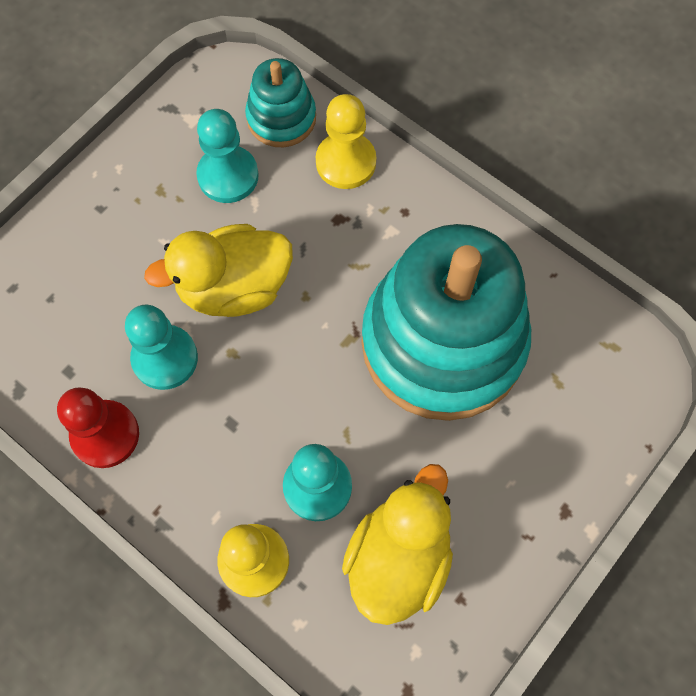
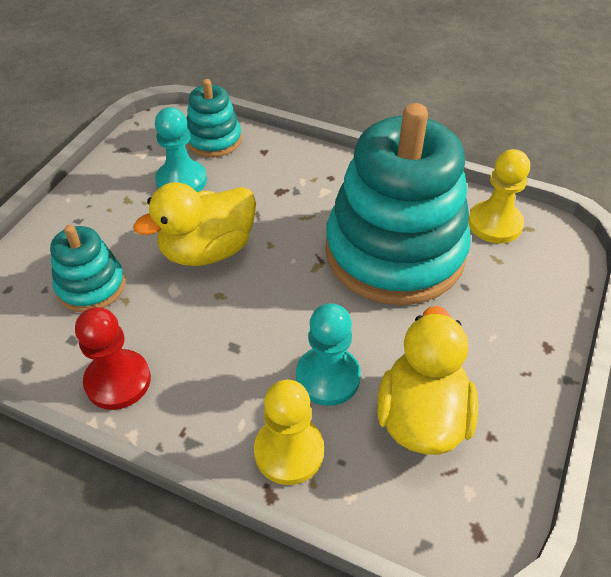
camera: 15 degrees left, 20 degrees down
turquoise pawn [125,305,198,390] -> none
yellow pawn [316,94,376,189] -> yellow pawn moved to [468,149,530,244]
none -> turquoise stacking toy [50,225,125,312]

